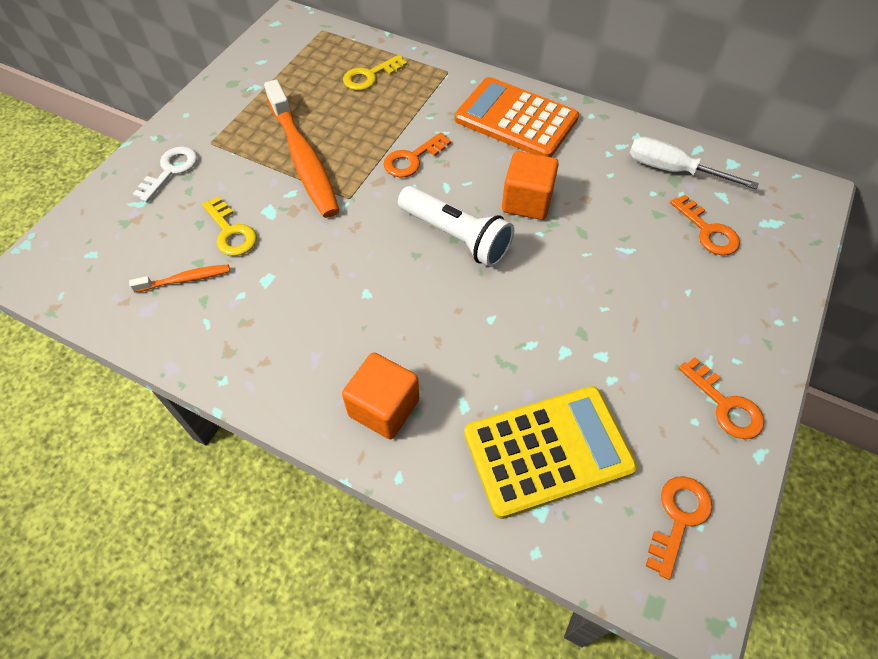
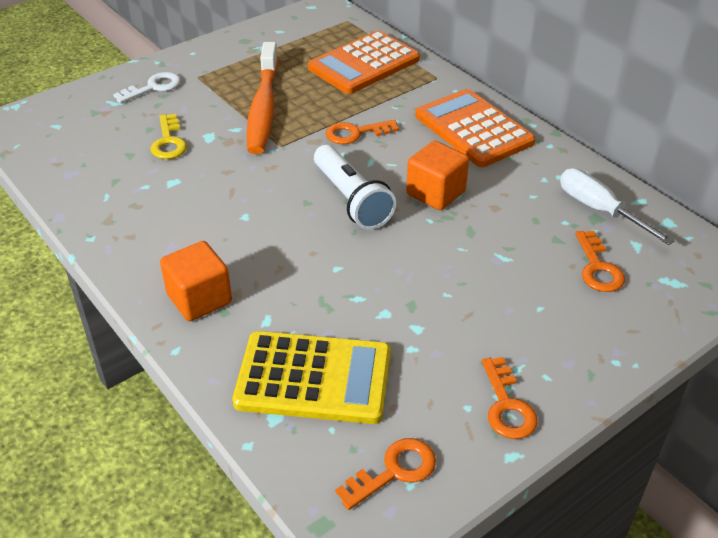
camera: 25 degrees right, 15 degrees down
orange toothbrush [129,264,230,292] -> none
yellow key [343,55,407,91] -> orange calculator [308,31,420,94]

